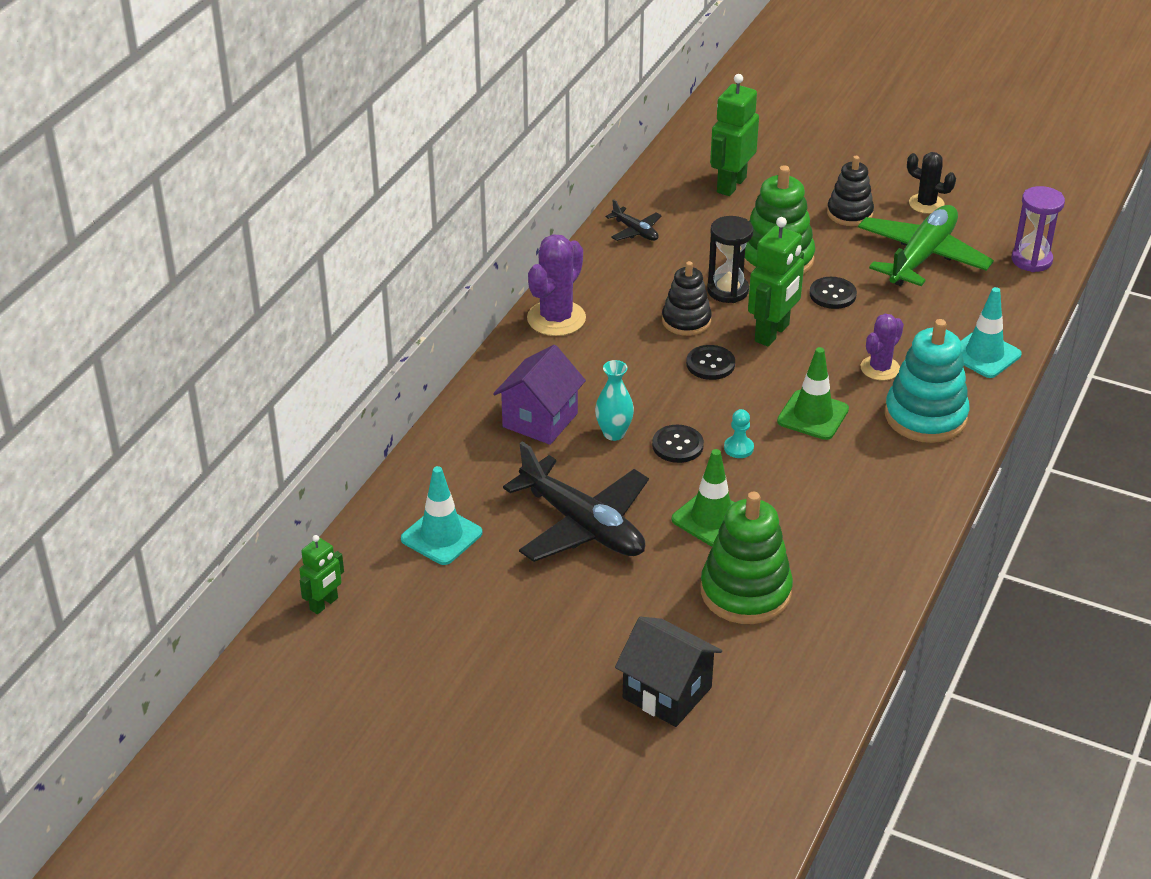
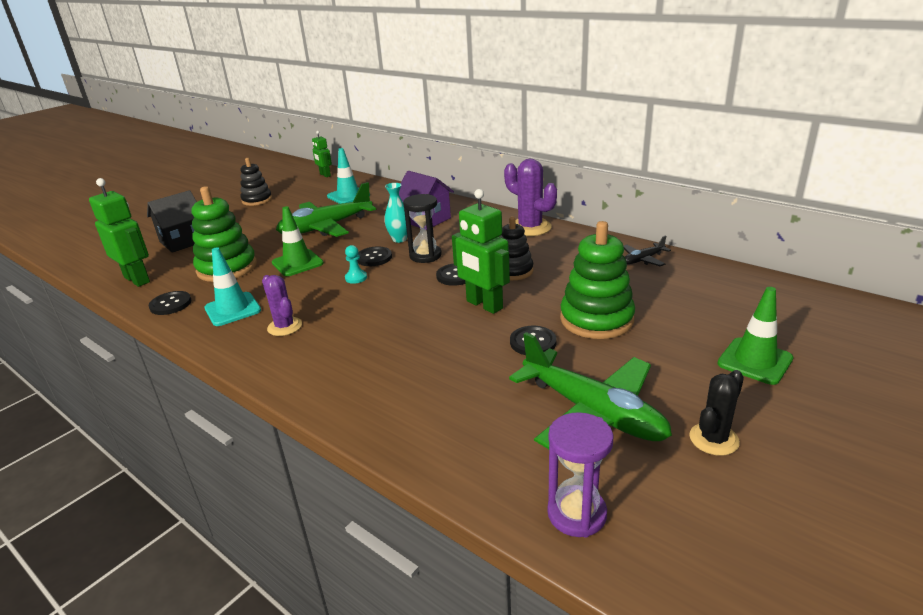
camera: 105 degrees right, 10 degrees down
black plane [503,441,649,562] -> green plane [276,182,376,237]
black hourglass [707,216,753,303] -> black hourglass moved to [403,194,442,263]
green robot [710,74,759,196] -> green robot moved to [89,178,150,287]
green traffic cone [777,347,849,440] -> green traffic cone moved to [717,287,793,385]
black stacking toy [827,156,874,226] -> black stacking toy moved to [240,158,272,206]
purple cactus [861,314,904,381] -> purple cactus moved to [262,275,302,336]
turquoise stacking toy [885,319,969,443] -> none
turquoise traffic cone [960,287,1022,378] -> turquoise traffic cone moved to [204,247,261,326]
none -> black button [149,291,191,315]

